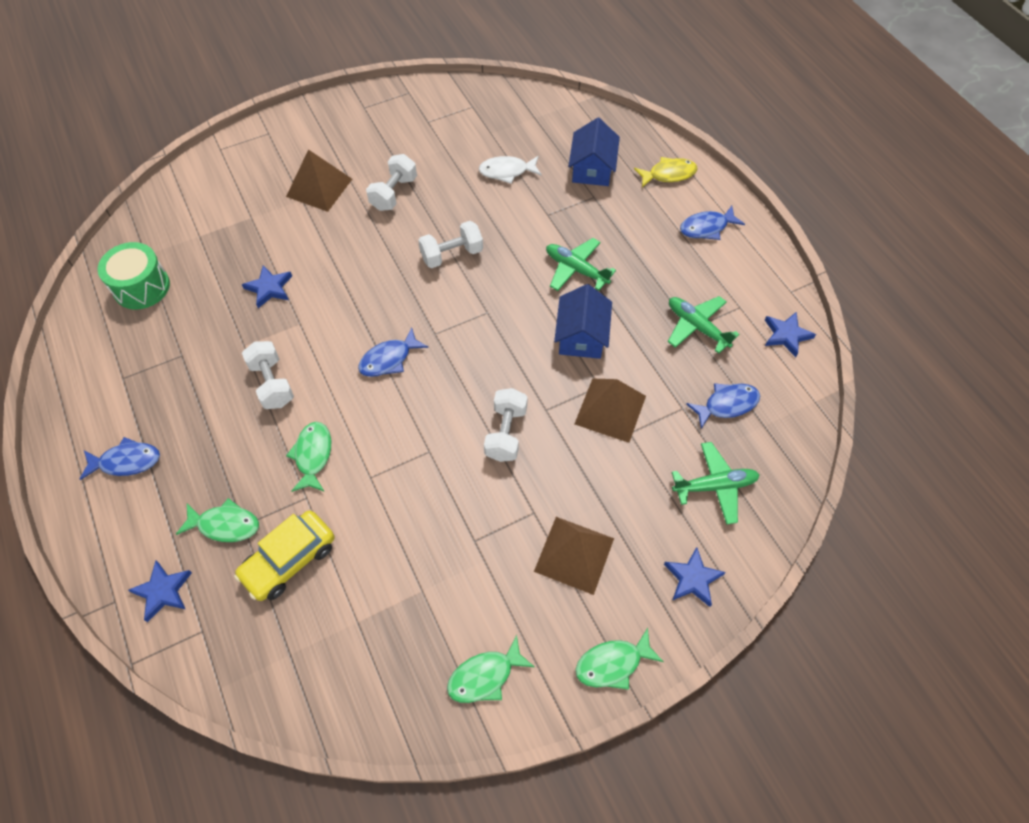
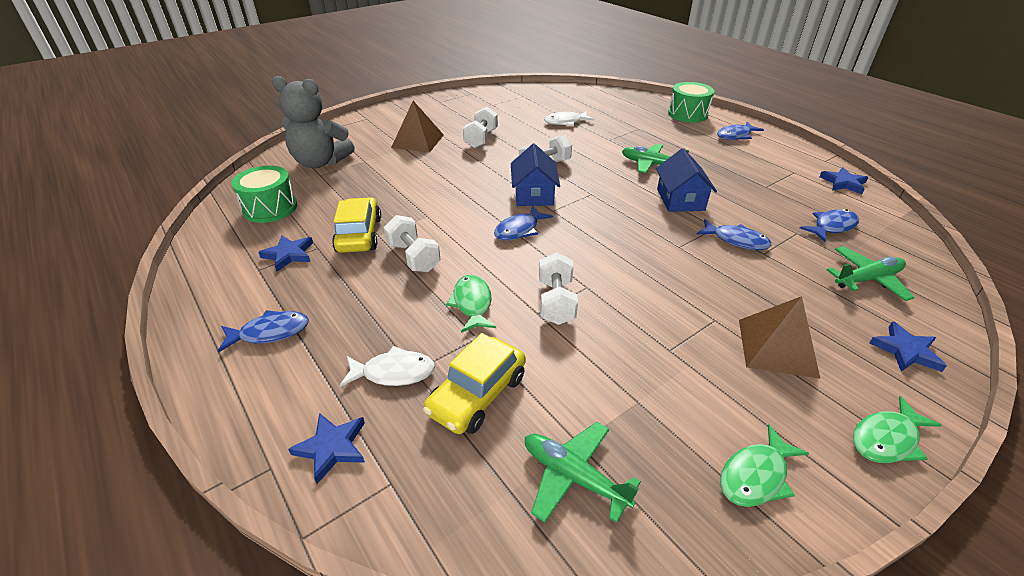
camera: 10 degrees left, 20 degrees down
green fish [176,498,259,542] -> white fish [339,346,435,387]
blue star [242,265,292,308] -> blue star moved to [258,236,313,272]
white dumbbell [484,388,528,462] -> white dumbbell moved to [539,252,578,325]
blue house [568,118,620,186] -> blue house moved to [511,144,560,206]
brown pyramid [574,379,646,443] -> blue fish [697,219,772,250]
yellow fish [634,157,698,187] -> green drum [668,82,714,123]
green plane [668,296,739,354] -> green plane moved to [525,422,641,523]
none -> grey teddy bear [272,76,355,168]
none -> yellow car [332,197,381,253]

